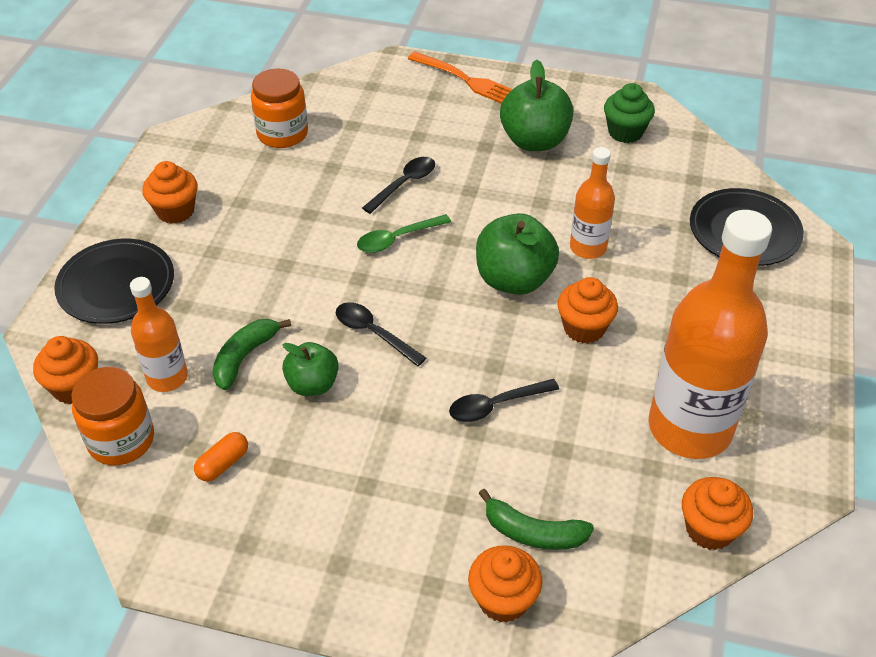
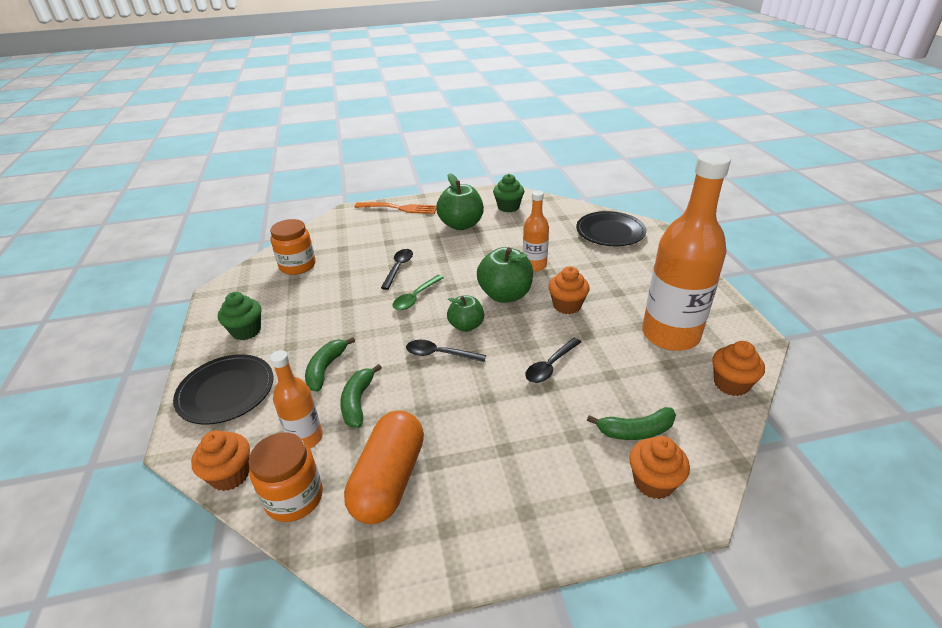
camera: 25 degrees left, 10 degrees down
orange cupcake [142,161,198,224] -> green cupcake [218,292,261,340]
orange capsule [194,432,248,481] -> orange capsule [344,411,424,524], size x2.34
green apple [282,342,339,396] -> green apple moved to [447,296,484,332]
none -> green banana [305,337,355,392]

